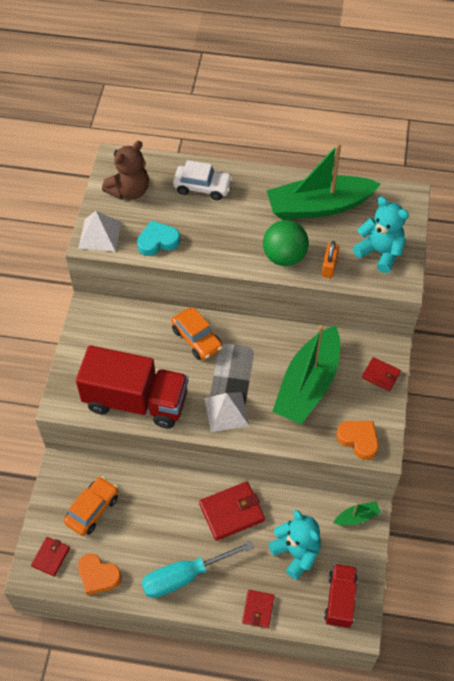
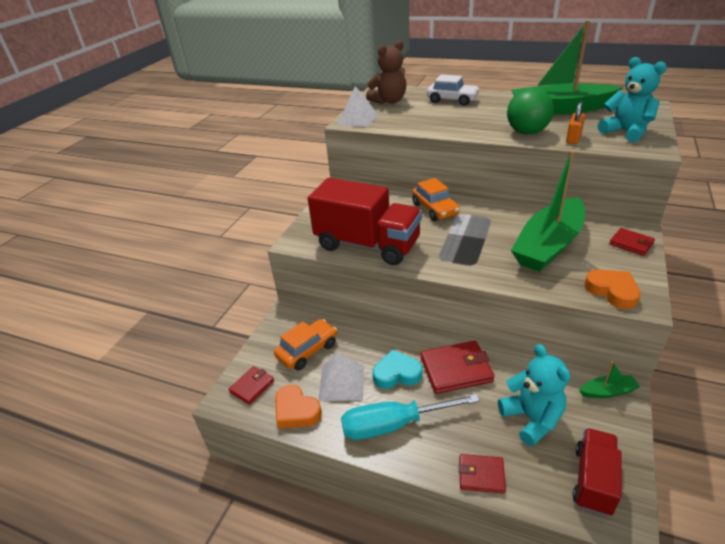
camera: 15 degrees right, 20 degrees down
turquoise heart [137,220,180,256] -> turquoise heart moved to [373,349,422,389]
white pyramid [204,392,249,432] -> white pyramid moved to [318,353,364,401]
red wallet [242,590,275,628] -> red wallet turned 75 degrees clockwise [459,454,506,494]

